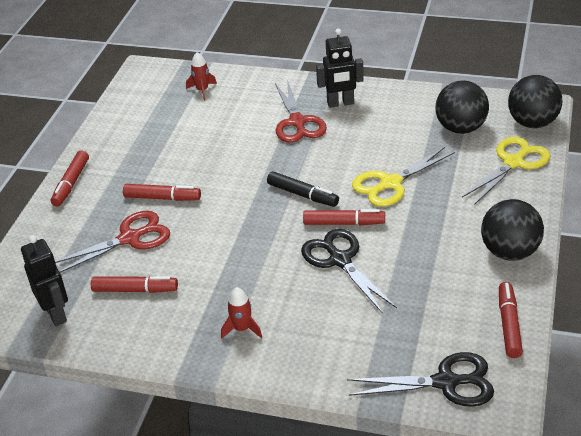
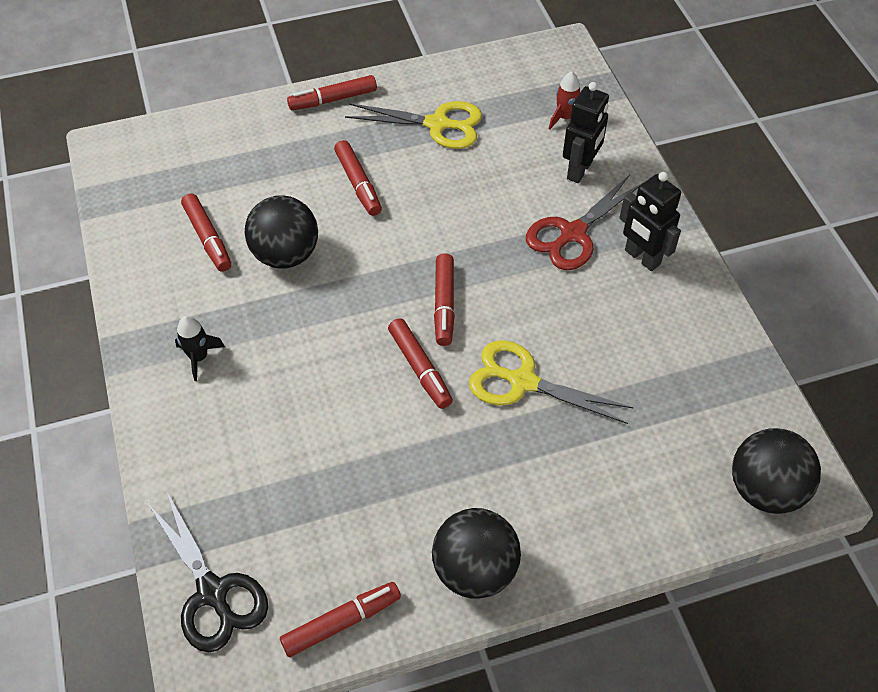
camera: 55 degrees right, 15 degrees up
black robot [21,235,68,326] -> black robot moved to [563,82,609,183]
red scissors [55,211,170,273] -> none
red rocket [221,287,262,339] -> black rocket [175,316,225,381]
black marker [267,172,339,207] -> red marker [434,253,455,346]
black scissors [301,229,397,314] -> none
black ball [435,81,489,134] -> black ball moved to [245,195,318,269]
yellow scissors [462,137,551,204] -> yellow scissors moved to [345,101,482,149]

